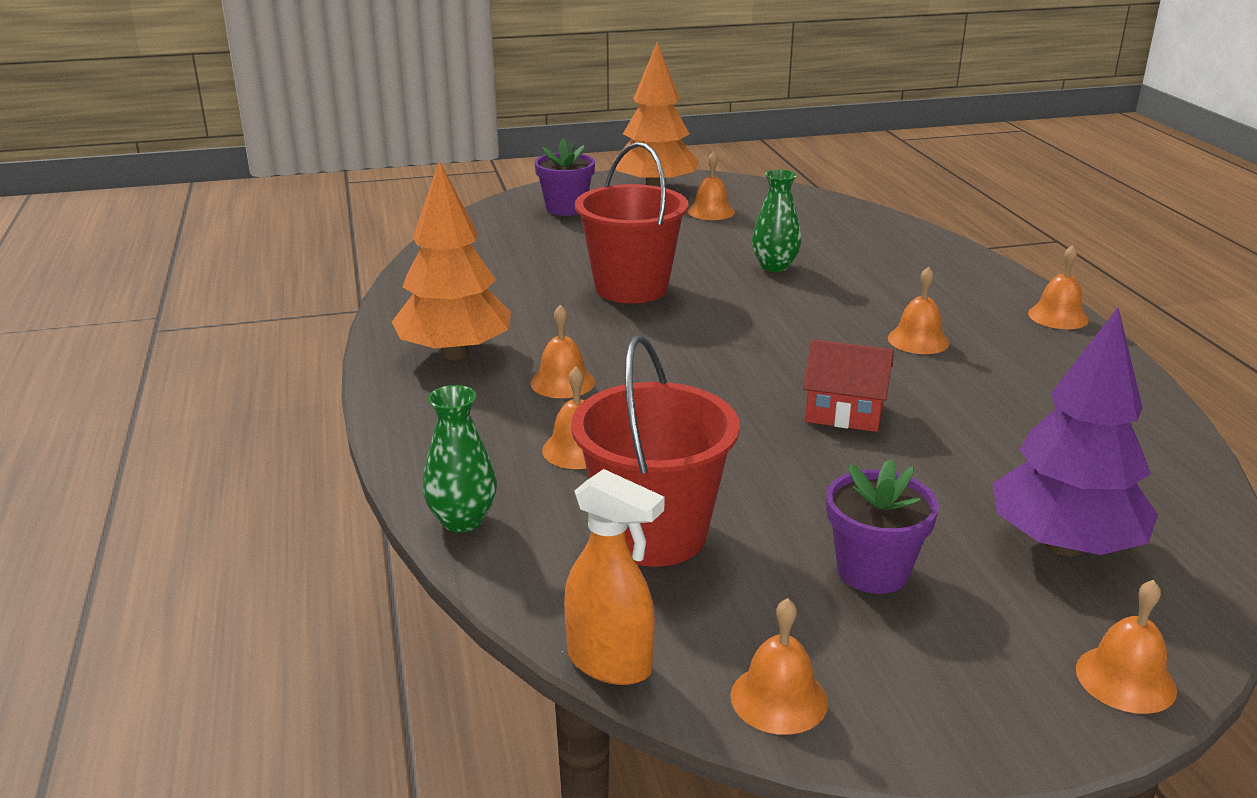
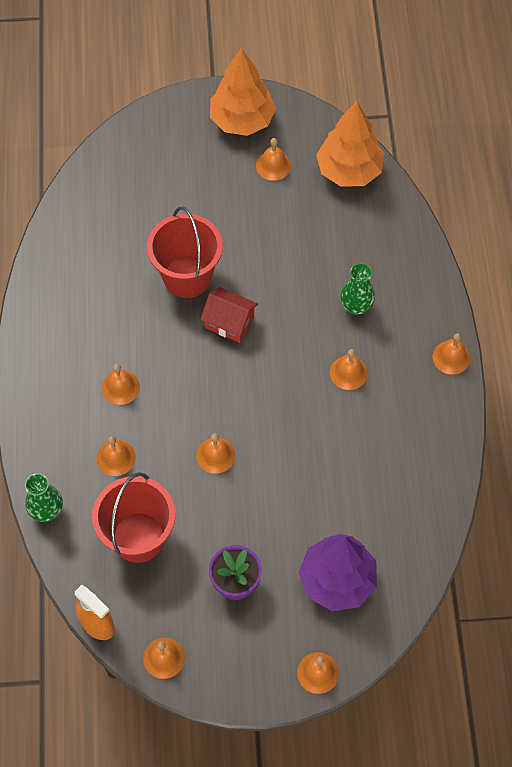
camera: 10 degrees right, 35 degrees up
orange tree [392,161,511,360] -> orange tree moved to [316,101,384,187]
purple flower pot [534,138,595,216] -> none
green vase [752,169,802,272] -> green vase moved to [340,263,375,315]
red house [803,339,894,432] -> red house moved to [200,287,258,343]
none -> orange bell [196,433,235,474]

